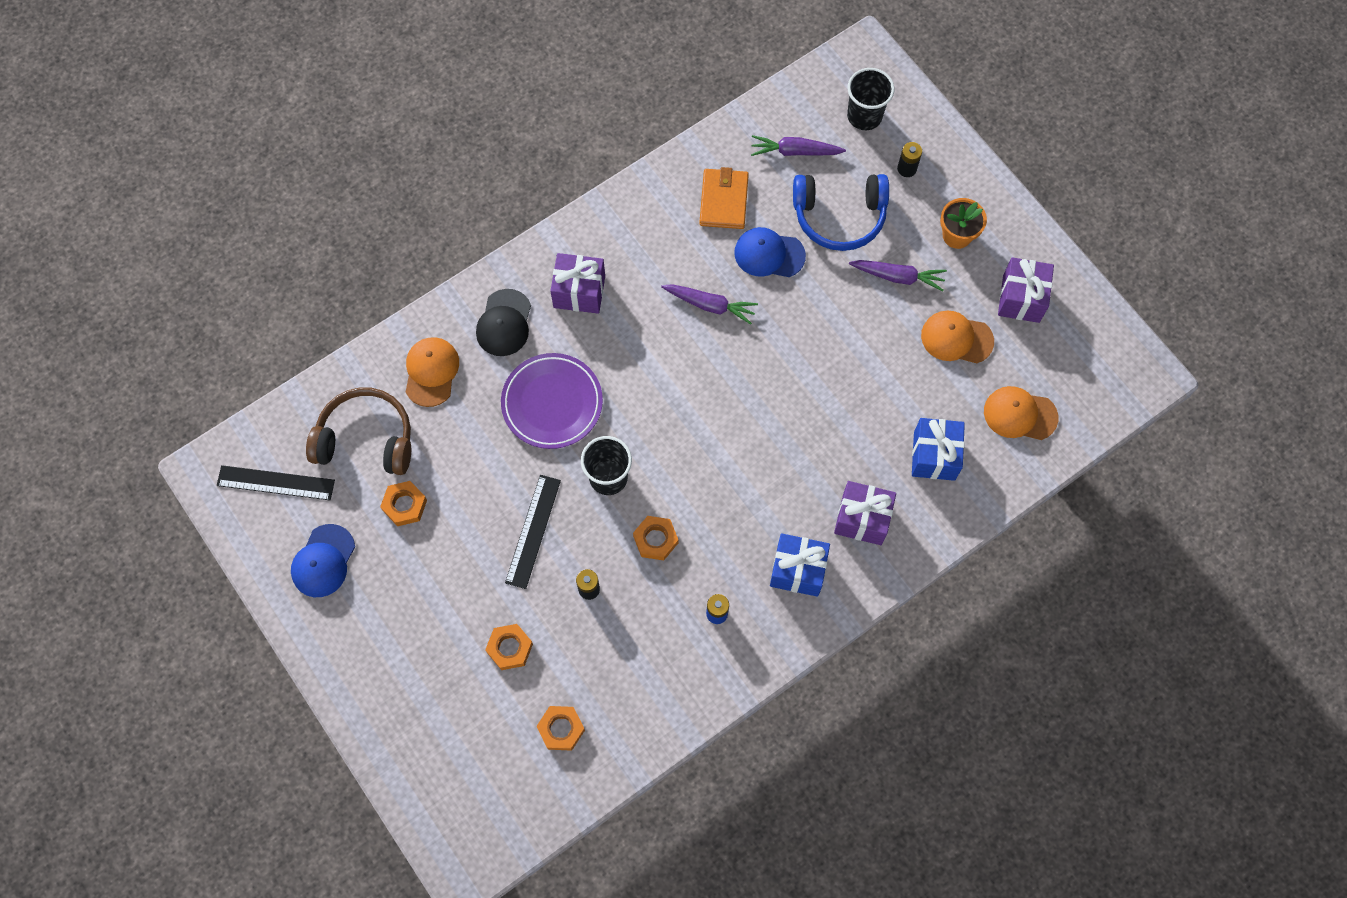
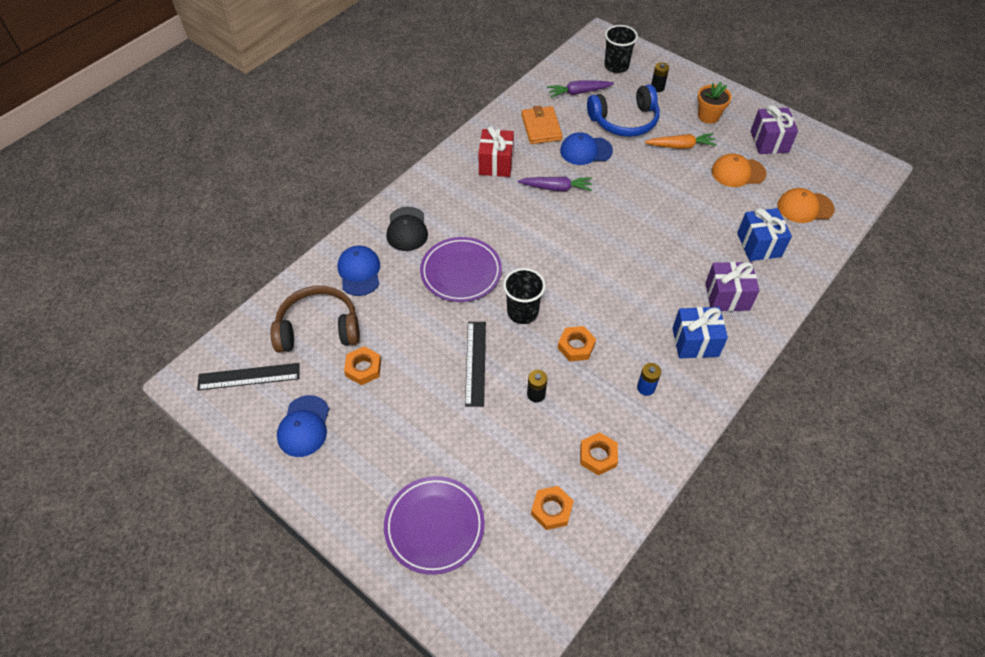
camera: 15 degrees left, 15 degrees down
orange cap [406,337,459,407] -> blue cap [337,246,380,296]
orange nut [485,624,533,670] -> orange nut moved to [580,432,618,475]
purple gift [550,253,605,314] -> none
purple carrot [849,260,947,291] -> orange carrot [644,133,717,149]
none -> purple plate [384,476,485,575]
none -> red gift [478,126,514,177]

